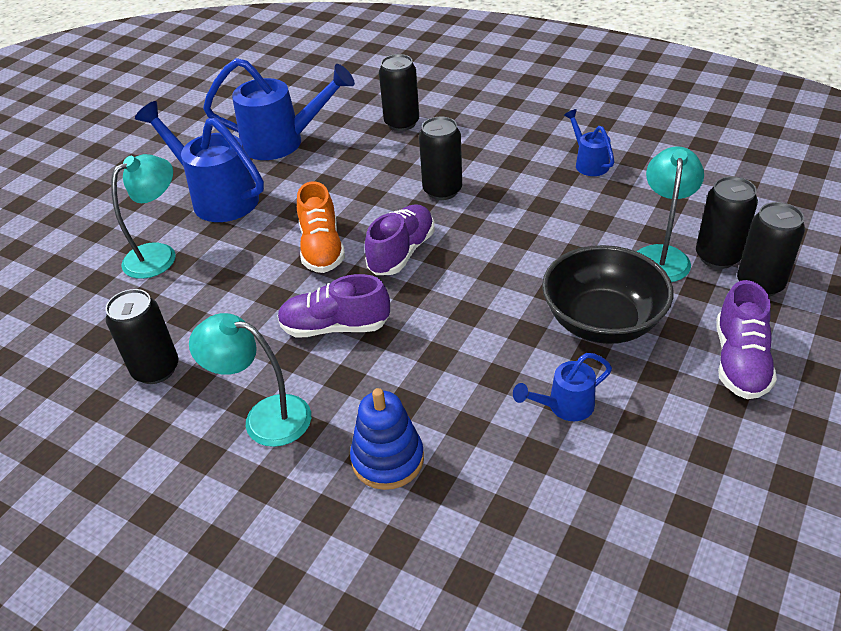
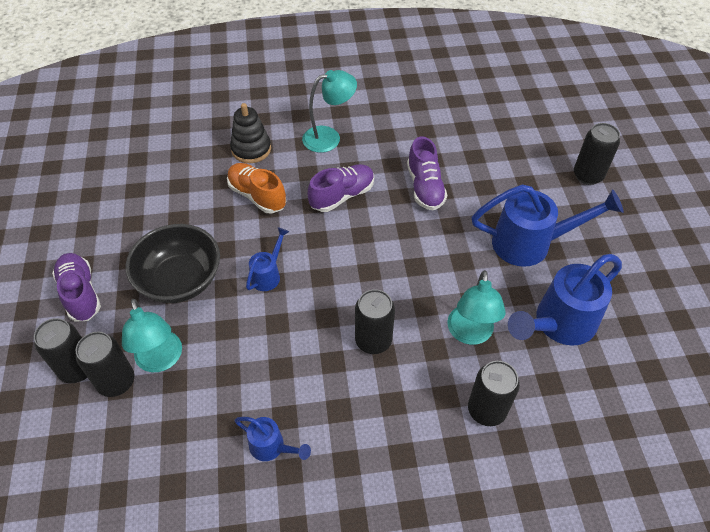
camera: 140 degrees right, 10 degrees up
black can [105,289,178,384] -> black can moved to [574,123,620,185]
turquoise lamp [111,154,176,279] -> turquoise lamp moved to [447,270,506,345]
orange shoe [297,181,345,273] -> orange shoe moved to [227,163,286,214]
blue stacking toy [350,388,424,490] -> black stacking toy [230,103,271,163]
purple shoe [365,204,435,275] -> purple shoe moved to [407,137,447,210]
blue watering can [513,353,612,421] -> blue watering can moved to [246,227,289,291]

